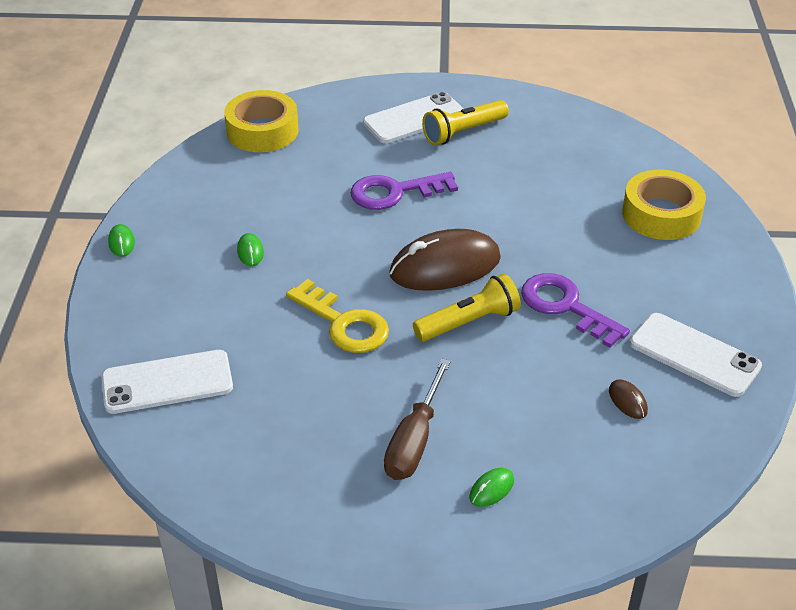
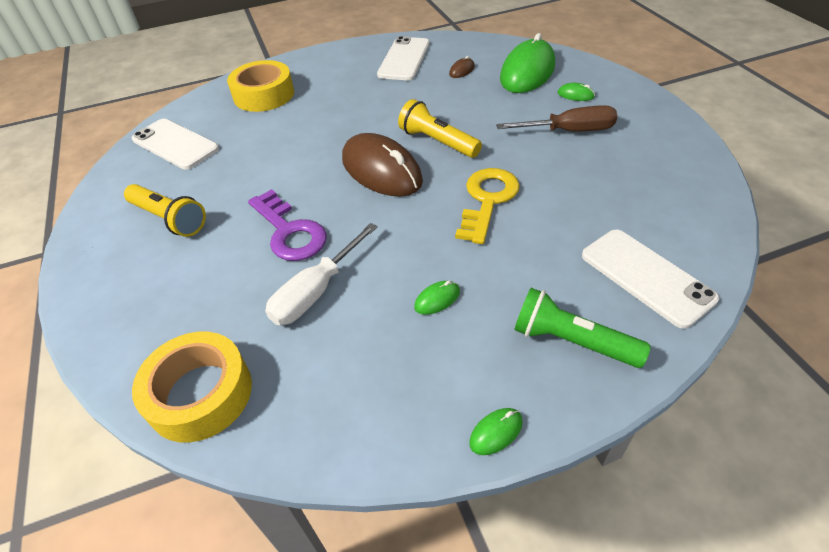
camera: 110 degrees left, 5 degrees up
white phone [363,92,464,143] -> white phone moved to [132,119,219,170]
purple key [521,273,630,348] -> none
none -> white screwdriver [265,223,378,325]
none -> green mouse [500,33,555,93]
none -> green flashlight [514,288,651,368]

